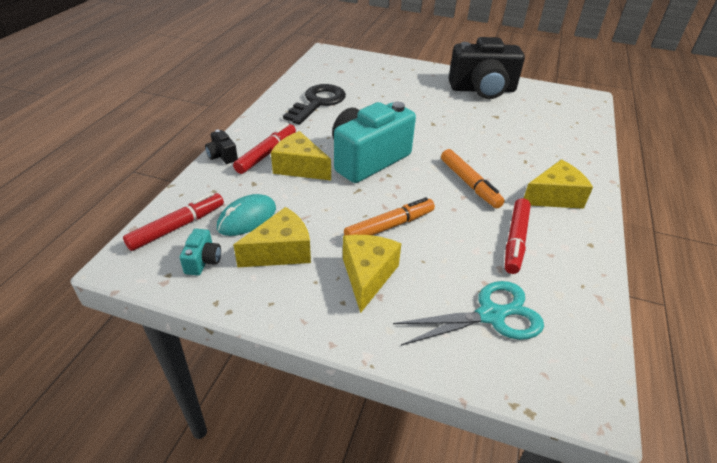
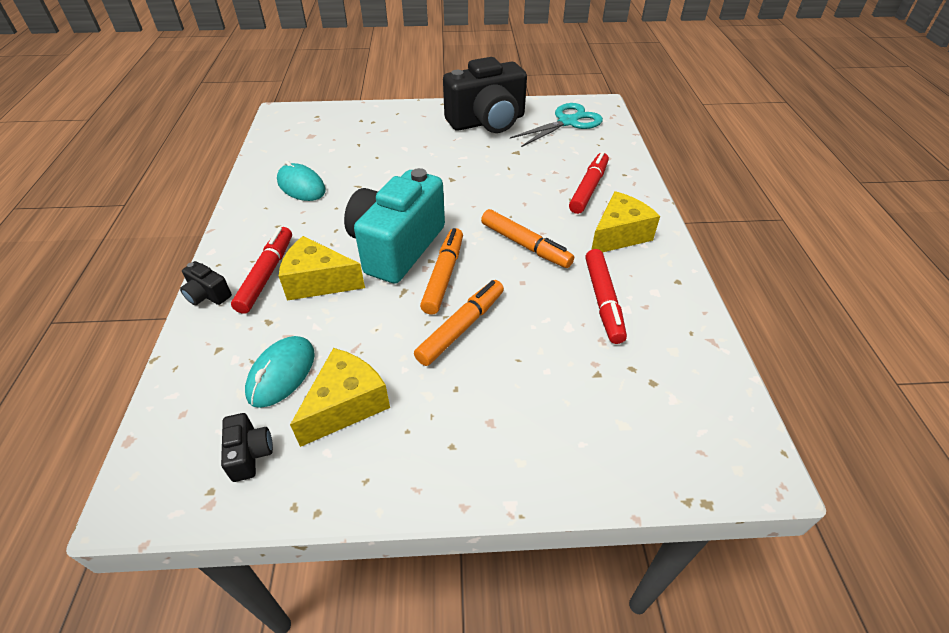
camera: 20 degrees left, 5 degrees up
red marker [123,192,224,251] -> red marker moved to [569,152,609,214]
turquoise camera [180,229,221,276] -> black camera [221,413,273,482]
black key [283,84,346,125] -> turquoise mouse [277,161,326,201]
yellow cheese [343,235,402,313] -> none
turquoise scissors [393,281,544,346] -> turquoise scissors moved to [510,103,603,147]
none -> orange marker [420,228,463,315]

